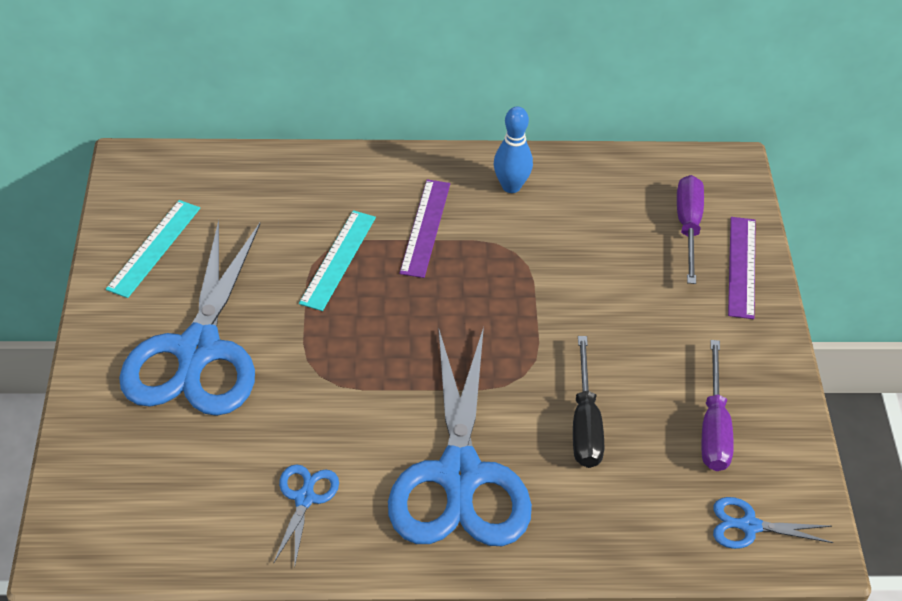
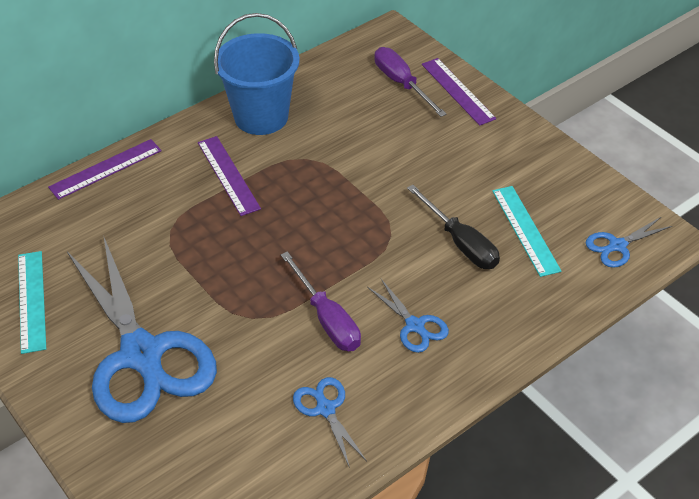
camera: 35 degrees left, 0 degrees up
turquoise ruler [299,210,376,311] -> turquoise ruler moved to [492,186,561,277]
blue scissors [388,327,532,546] -> blue scissors [367,279,449,353], size x0.42
blue bowling pin [494,107,533,193] -> blue bucket [214,13,300,135]
purple screwdriver [702,340,734,471] -> purple screwdriver moved to [281,251,361,351]
none -> purple ruler [48,139,161,200]

